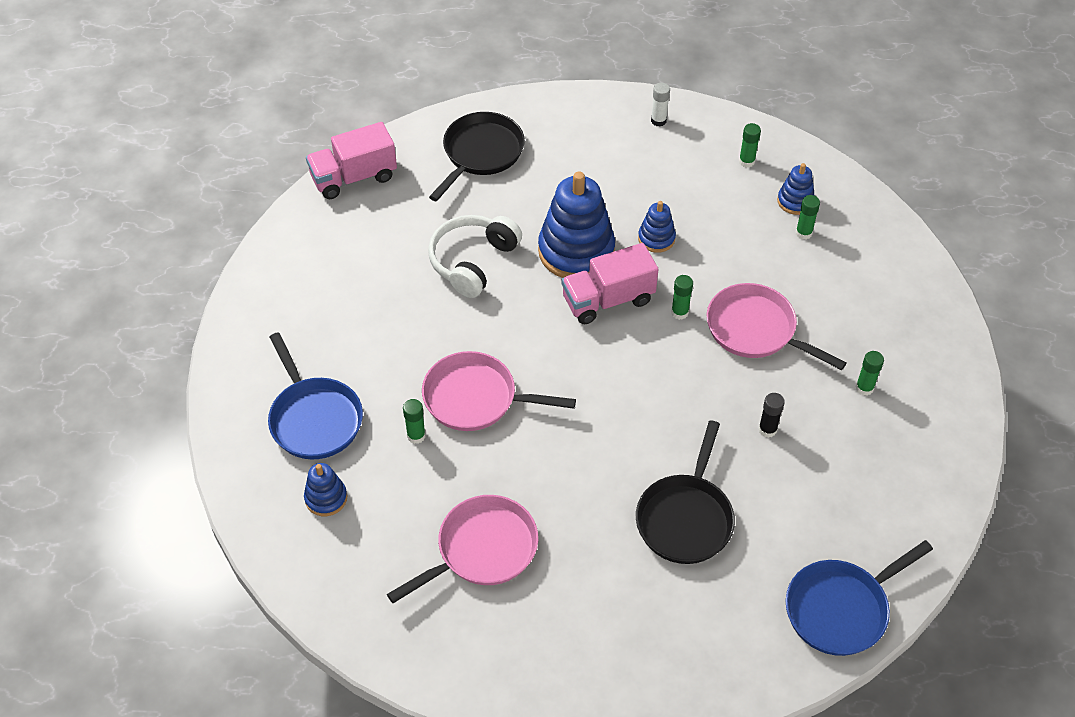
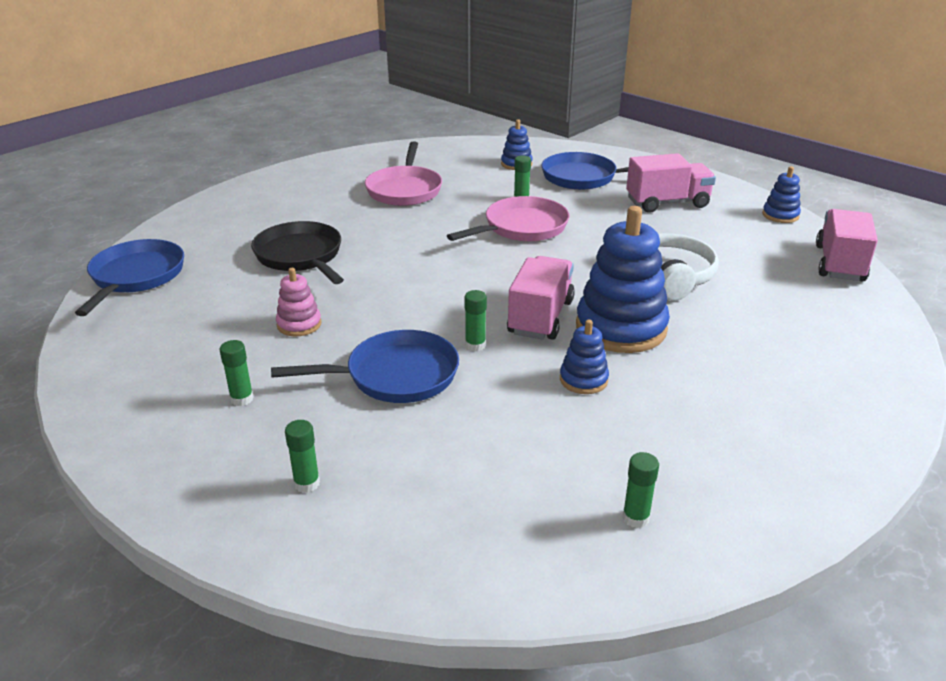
camera: 130 degrees right, 20 degrees down
black pan [429,112,525,201] -> none
white glue stick [651,83,670,127] -> none
pink pan [707,283,847,370] -> blue pan [271,330,459,403]
black glue stick [758,393,785,438] -> pink stacking toy [276,268,321,336]
blue stacking toy [777,163,815,215] -> blue stacking toy moved to [762,166,801,223]
green glue stick [796,195,820,239] -> green glue stick moved to [285,420,320,493]
none -> pink truck [626,153,716,213]

